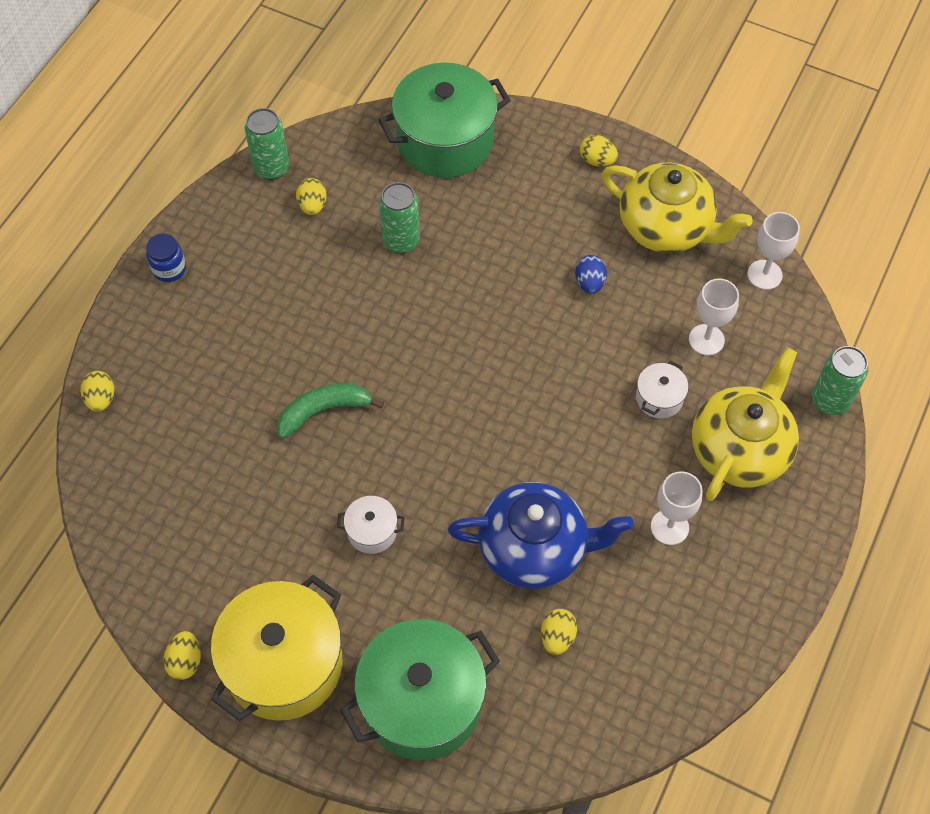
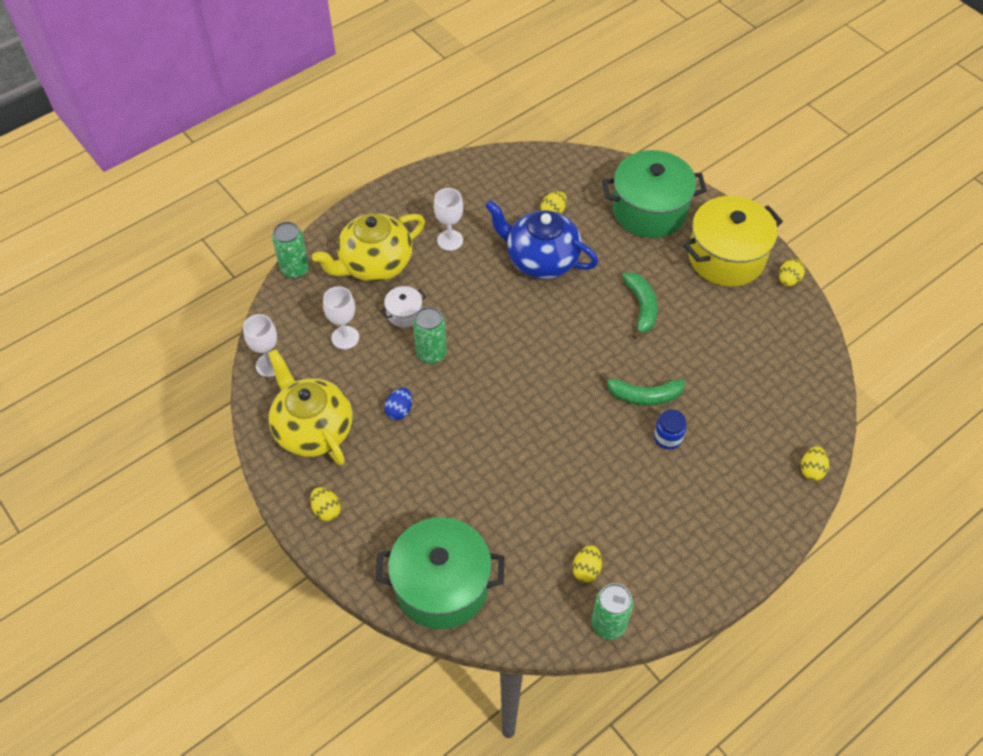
camera: 155 degrees left, 5 degrees down
blue jar [146,233,186,282] -> blue jar moved to [654,409,687,449]
white pot [337,496,405,554] -> green banana [622,272,658,340]
green can [379,182,420,253] -> green can moved to [413,307,447,364]

